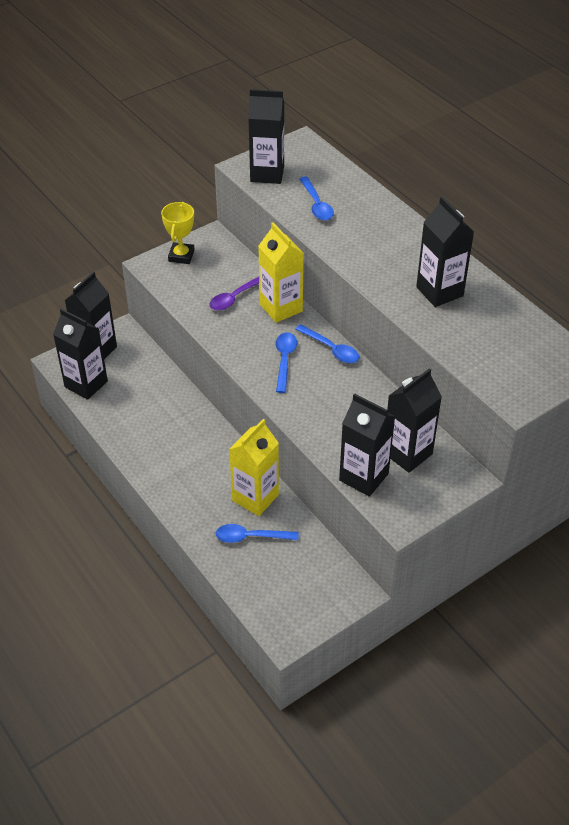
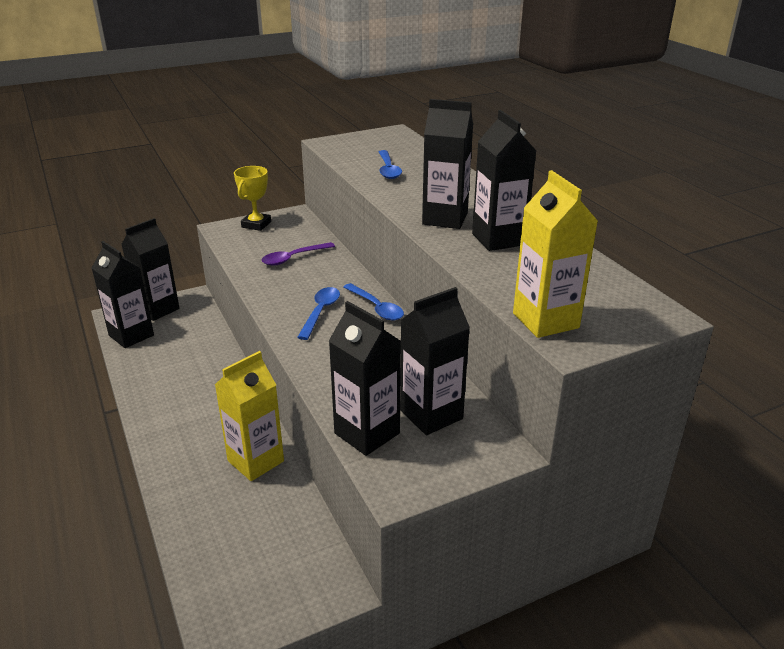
camera: 10 degrees right, 15 degrees down
blue spoon [215,524,298,543] -> none
black carton [248,89,284,184] -> black carton moved to [422,99,473,229]
yellow carton [258,222,304,323] -> yellow carton moved to [513,170,598,338]

